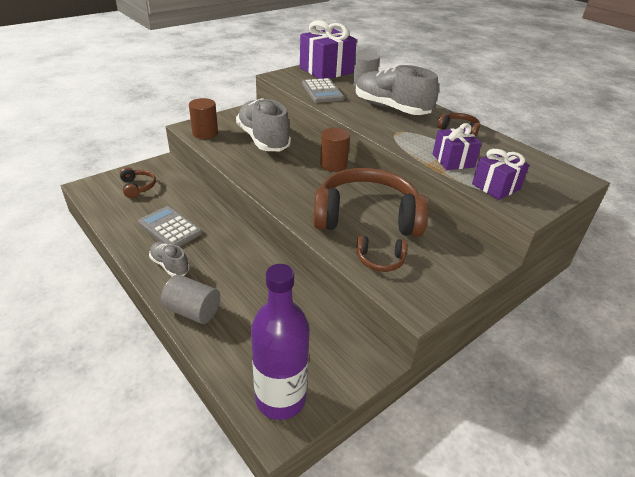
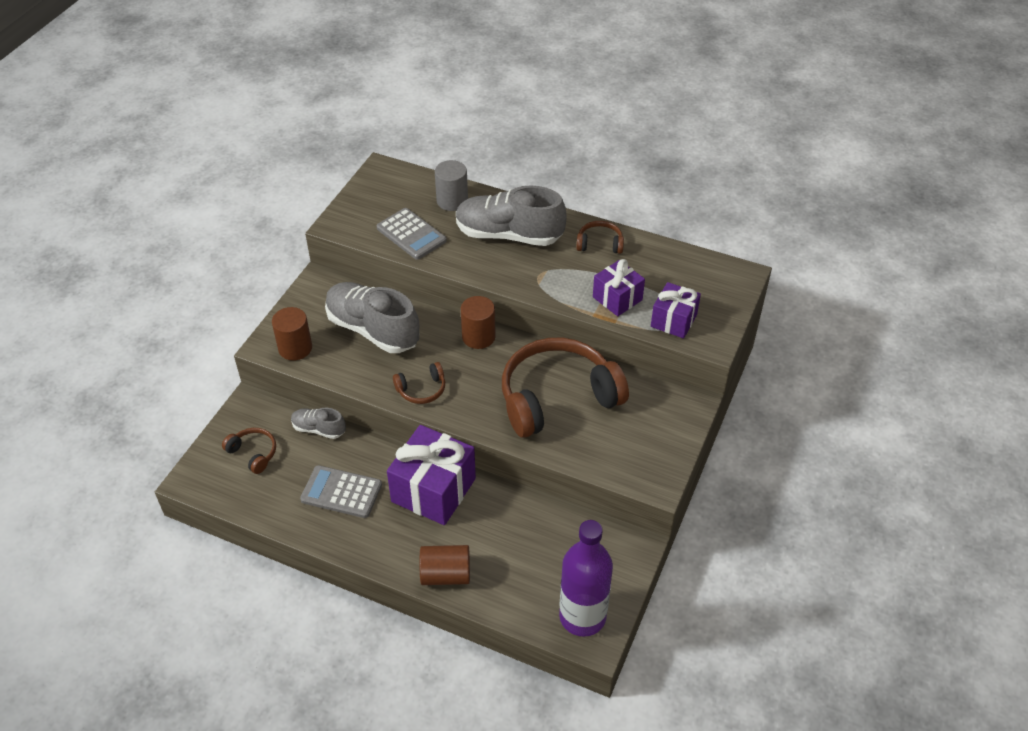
camera: 25 degrees left, 10 degrees up
grey shoe [149,242,189,277] -> grey shoe moved to [291,408,346,439]
grey cylinder [161,275,220,324] -> brown cylinder [420,545,470,585]
purple gift [300,20,357,79] -> purple gift moved to [387,425,476,525]
brown headphones [356,236,408,272] -> brown headphones moved to [393,362,445,404]

